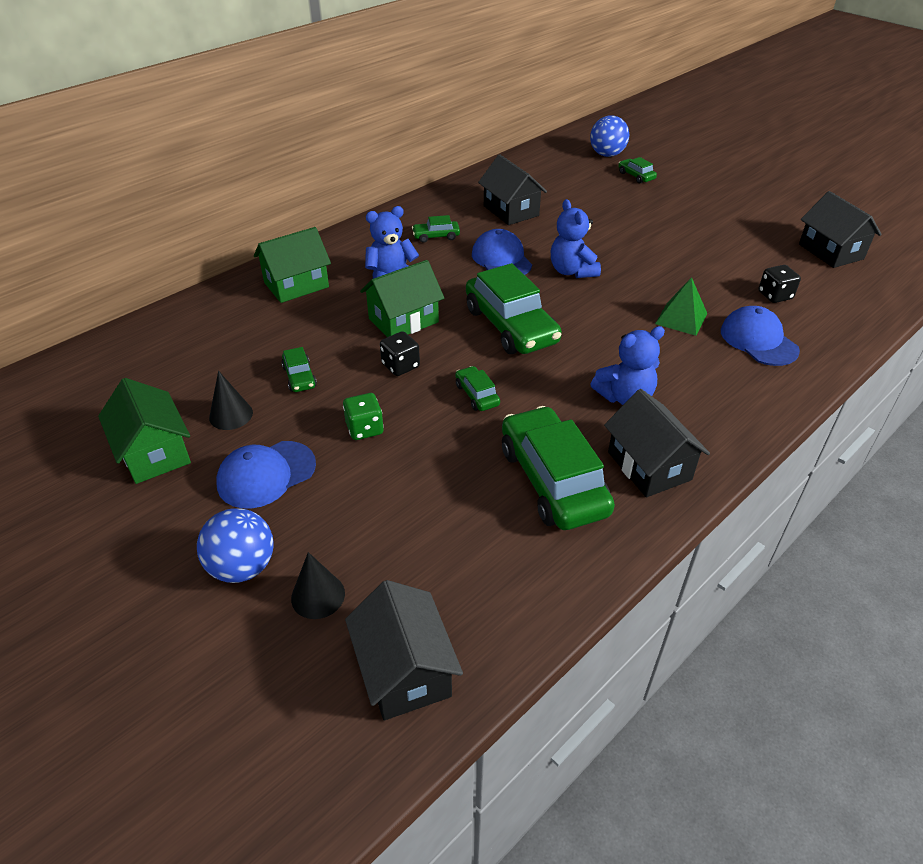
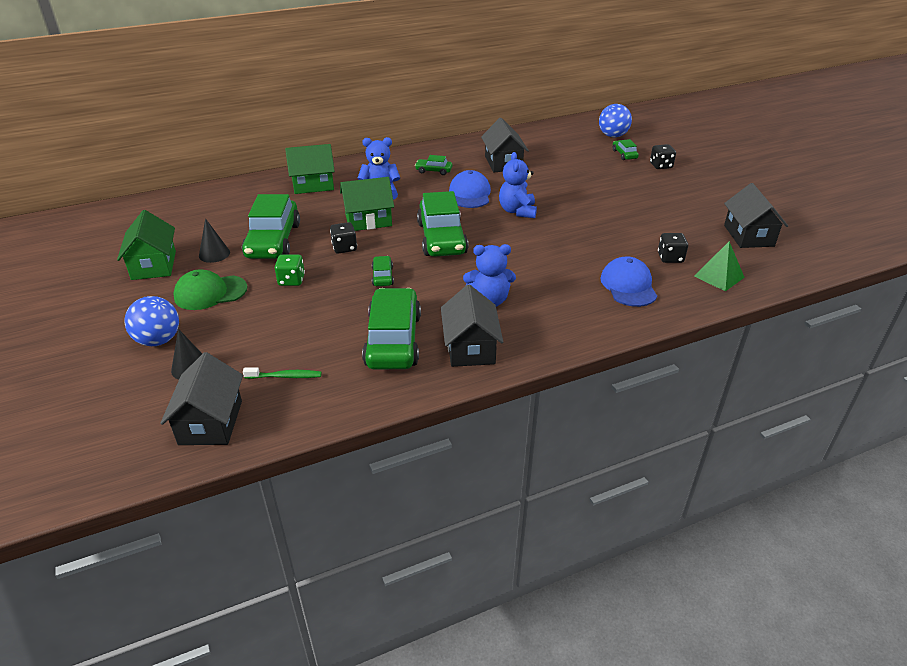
camera: 20 degrees right, 5 degrees down
blue cap [216,441,316,509] -> green cap [173,269,248,310]
green car [281,347,317,392] -> green car [242,194,300,259], size x2.21
green pyramid [655,277,707,336] -> green pyramid moved to [694,241,745,291]
none -> green toothbrush [243,367,321,379]
none -> black dice [650,144,676,169]

